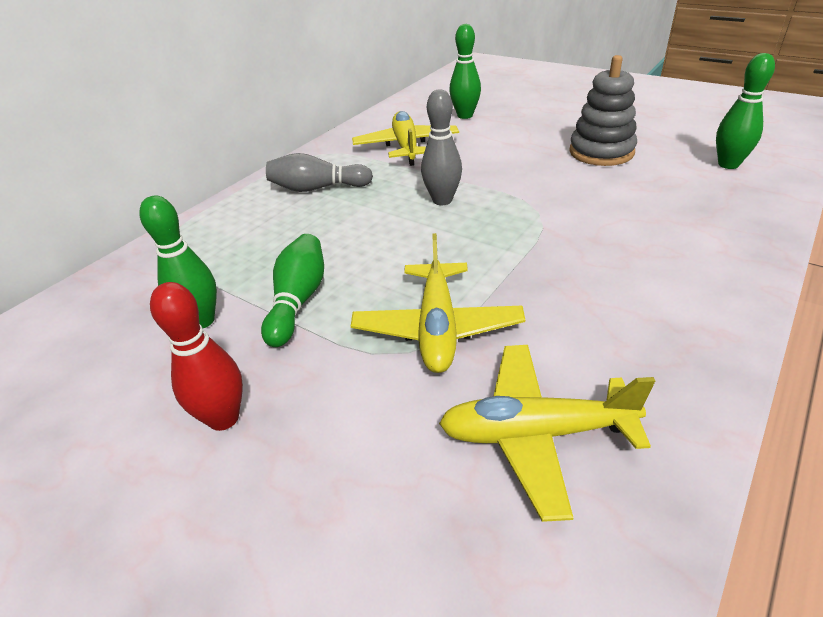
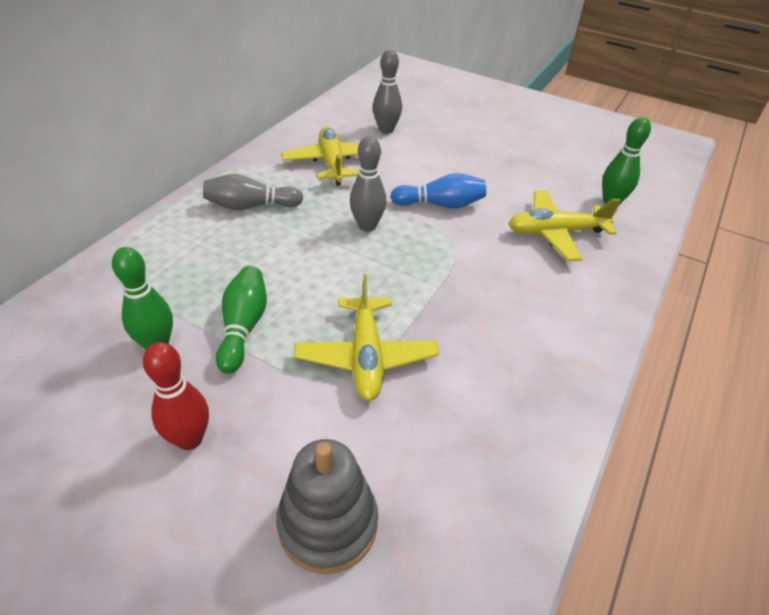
camera: 10 degrees left, 5 degrees up
yellow plane [439,345,655,522] -> yellow plane moved to [508,190,621,261]
green bowling pin [449,24,481,119] -> grey bowling pin [373,50,402,134]
grey stacking toy [569,55,637,166] -> grey stacking toy moved to [276,439,378,574]
none -> blue bowling pin [391,173,486,208]

